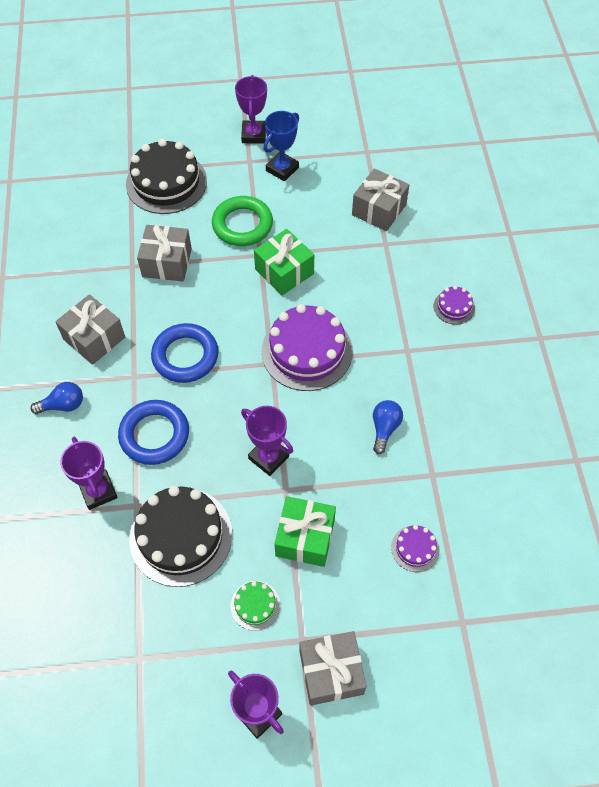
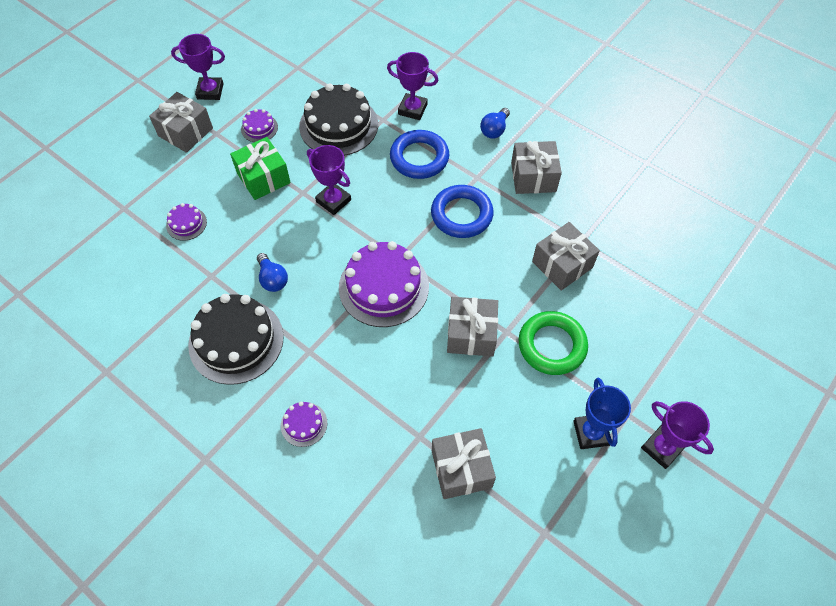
camera: 135 degrees right, 0 degrees up
black cake [126,139,207,214] -> black cake moved to [188,294,284,385]
green cake [231,581,280,631] -> purple cake [241,109,278,142]
purple trophy [241,406,293,476] -> purple trophy turned 45 degrees clockwise [307,145,351,215]
green gift [254,229,314,295] -> grey gift [447,297,498,357]

